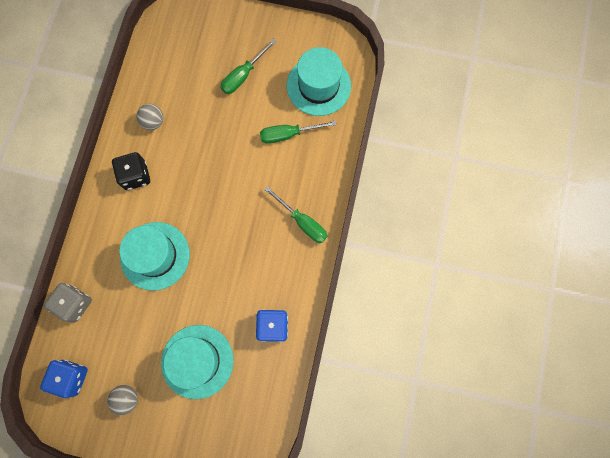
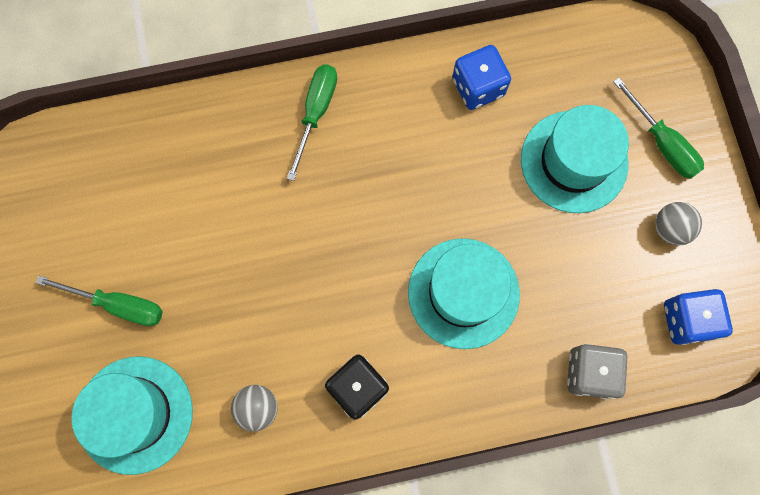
camera: 115 degrees left, 0 degrees up
green screwdriver [260,121,336,144] -> green screwdriver moved to [613,78,704,179]
turquoise hat [287,47,351,116] -> turquoise hat moved to [71,357,193,475]

